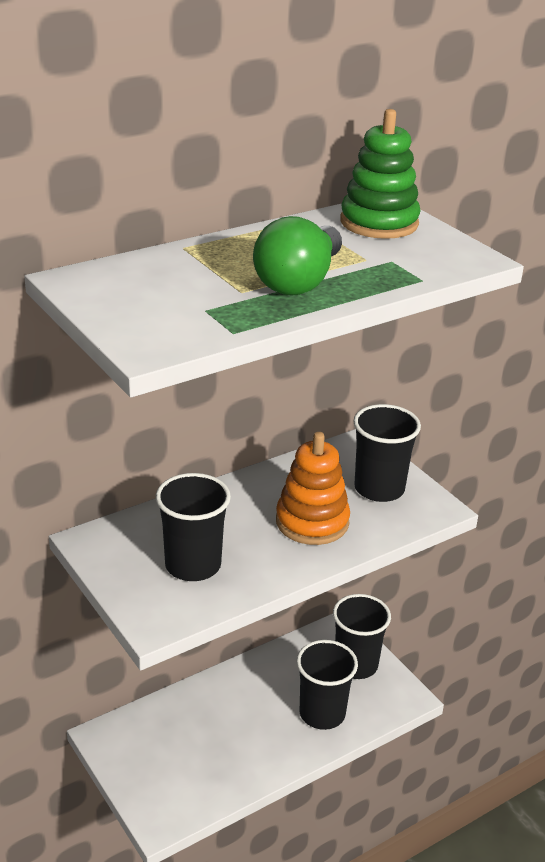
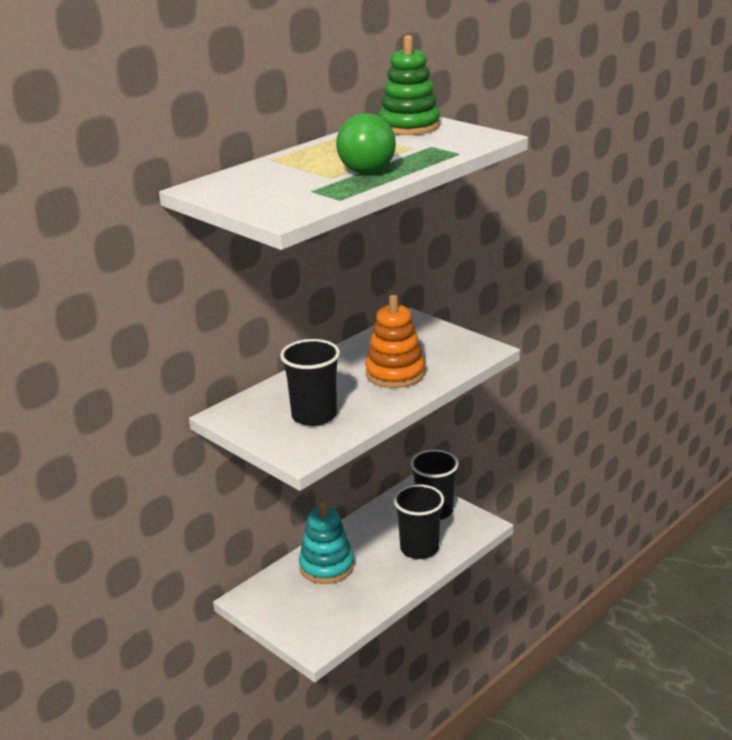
camera: 10 degrees left, 5 degrees down
black cup [353,404,421,502] -> none
none -> turquoise stacking toy [299,500,354,584]

